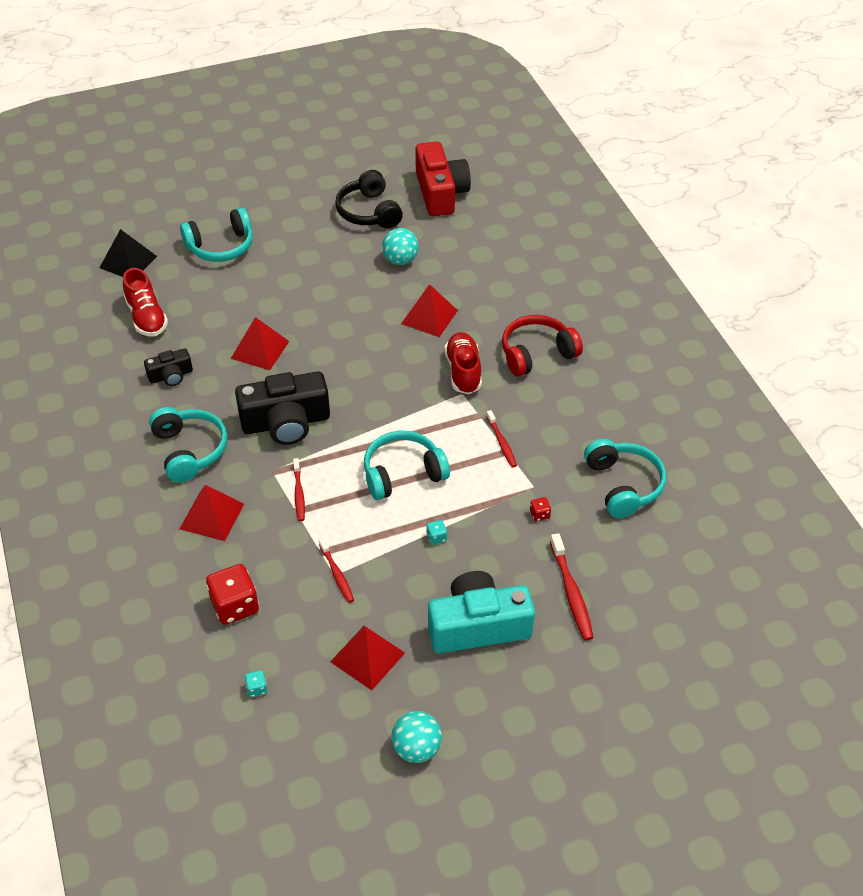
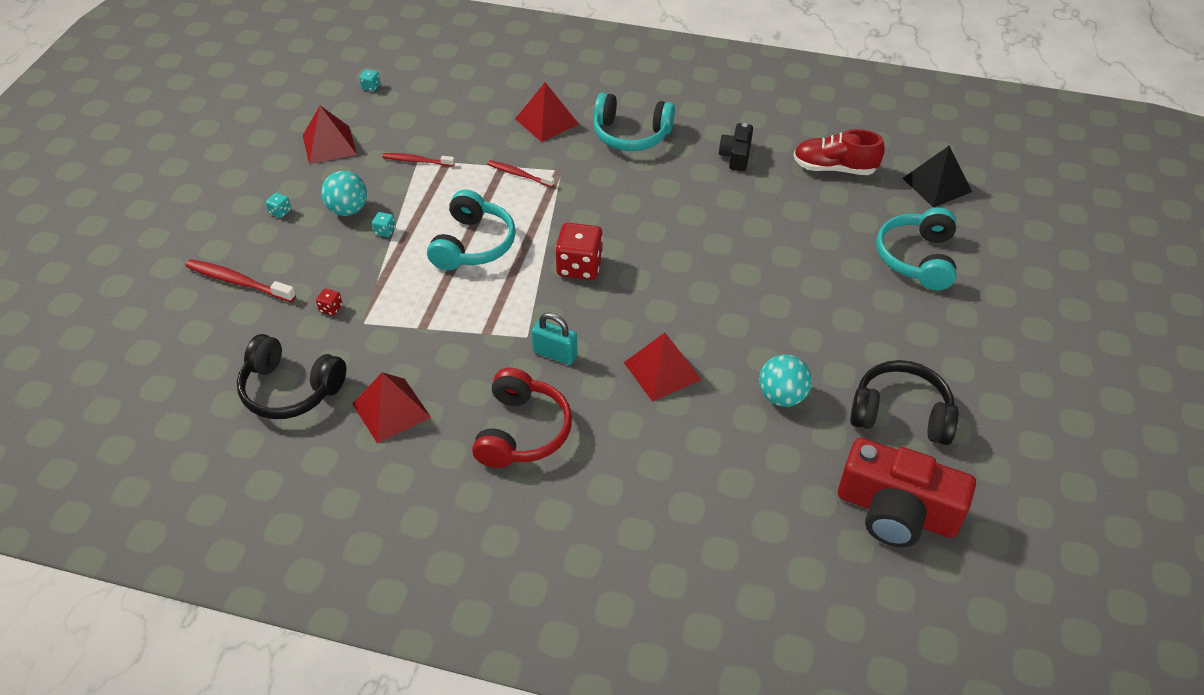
camera: 125 degrees right, 0 degrees up
red dice [206,564,259,625] -> red dice moved to [555,223,603,280]
red pyramid [230,317,289,370] -> red pyramid moved to [352,372,431,444]
black camera [235,372,330,445] -> none
turquoise ball [391,711,442,763] -> turquoise ball moved to [321,171,367,216]
turquoise camera [428,571,535,653] -> turquoise dice [266,193,291,218]
red shoe [444,332,482,394] -> turquoise padlock [531,312,577,365]
red toothbrush [486,410,517,468] -> none
turquoise headphones [584,439,666,518] -> black headphones [237,334,346,419]

